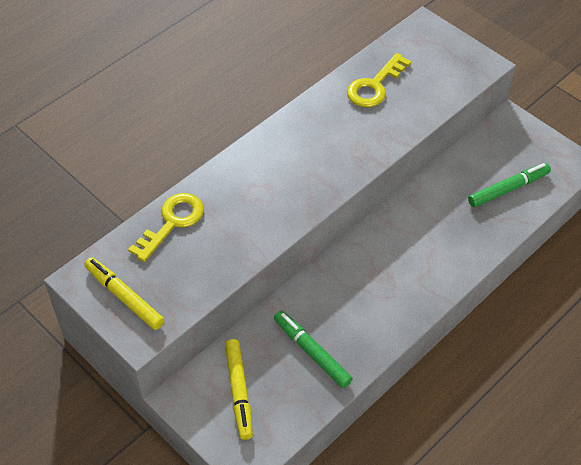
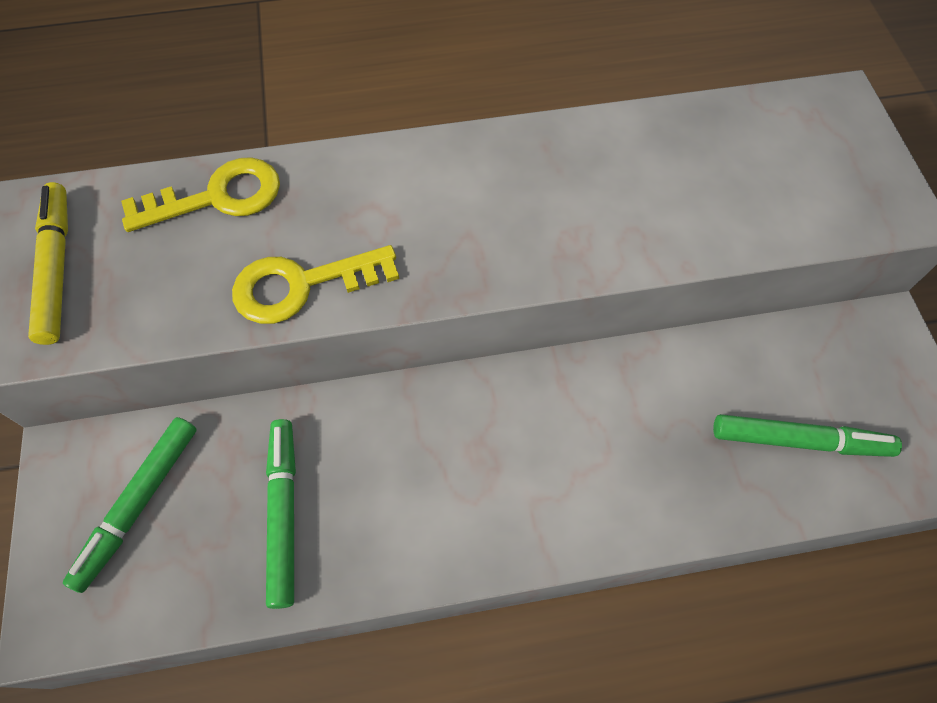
camera: 35 degrees right, 10 degrees up
yellow marker [225,339,253,440] -> green marker [63,417,197,593]
yellow key [347,53,411,107] -> yellow key moved to [232,245,399,324]

